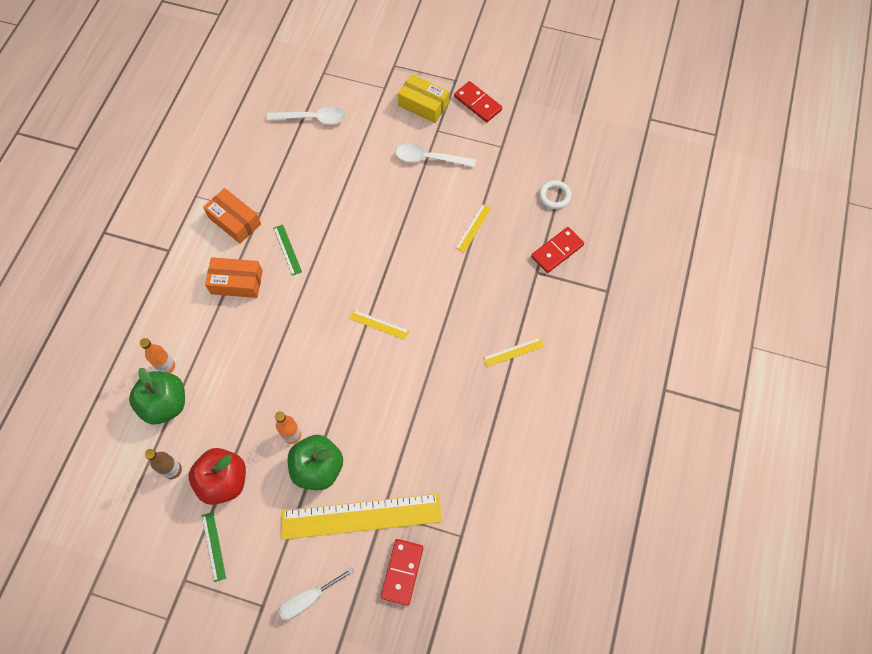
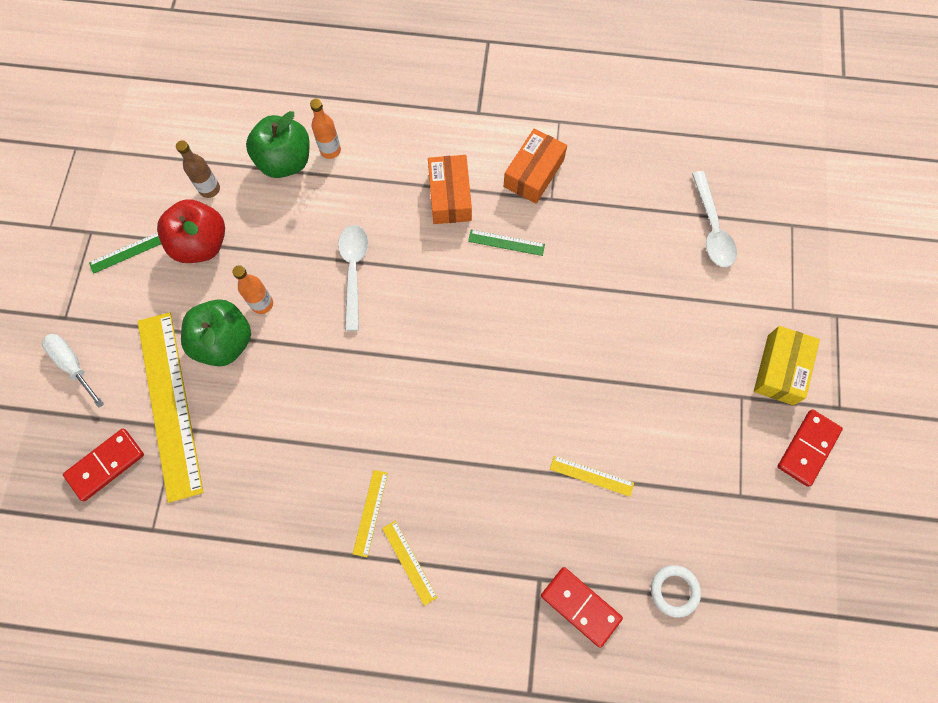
camera: 80 degrees right, 5 degrees up
green ruler [273,225,302,276] -> green ruler turned 45 degrees clockwise [468,230,545,256]
yellow ruler [350,310,409,340] -> yellow ruler moved to [353,470,388,557]
red domino [380,539,423,606] -> red domino turned 45 degrees counterclockwise [63,429,144,501]
white spoon [395,144,476,168] -> white spoon moved to [338,225,368,331]

